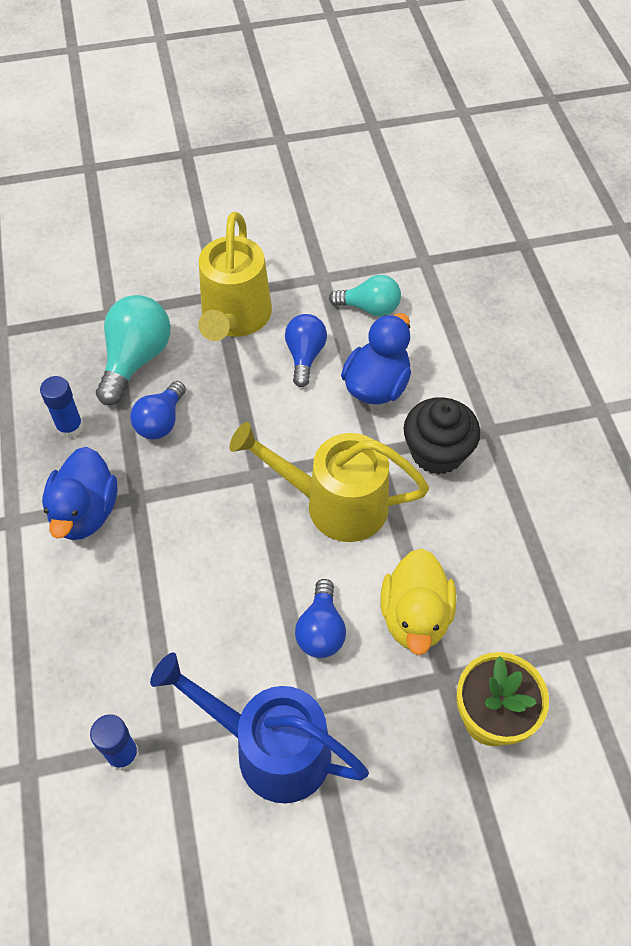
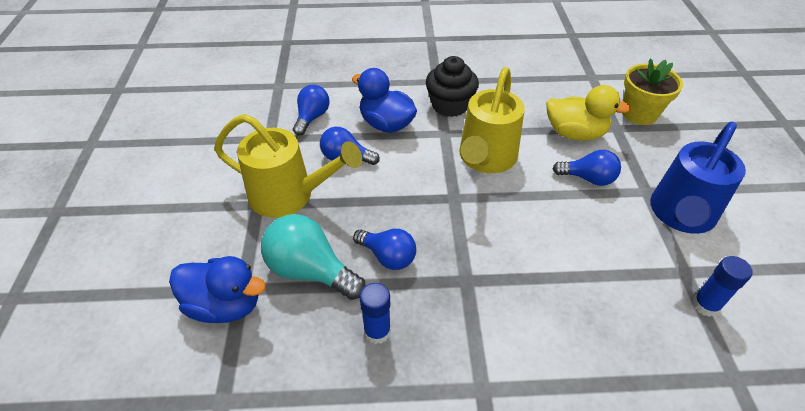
camera: 80 degrees left, 10 degrees down
blue duck [42,447,118,540] -> blue duck moved to [169,256,266,323]
turquoise light bulb [329,275,401,317] -> blue light bulb [293,85,330,136]

